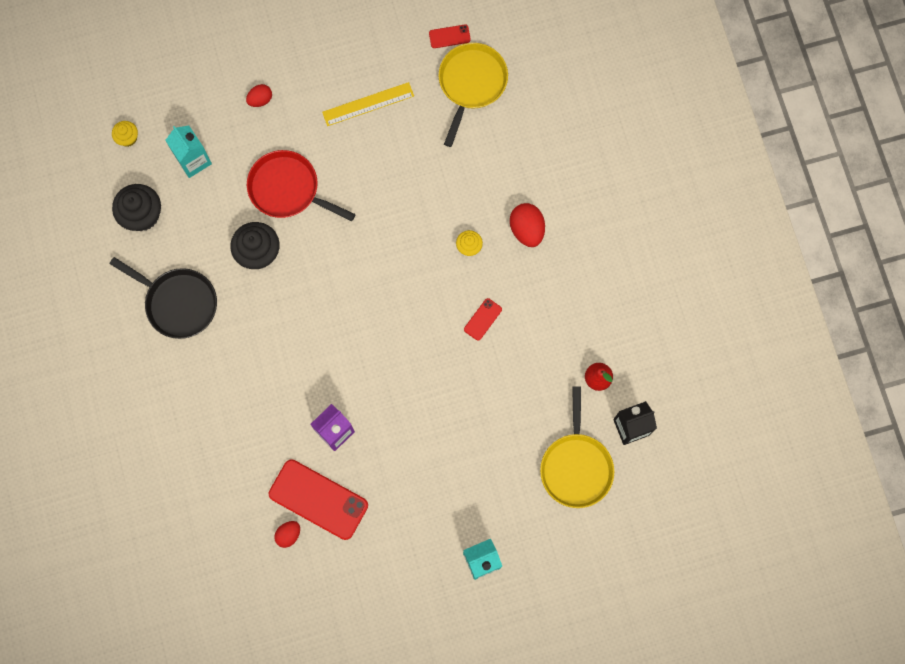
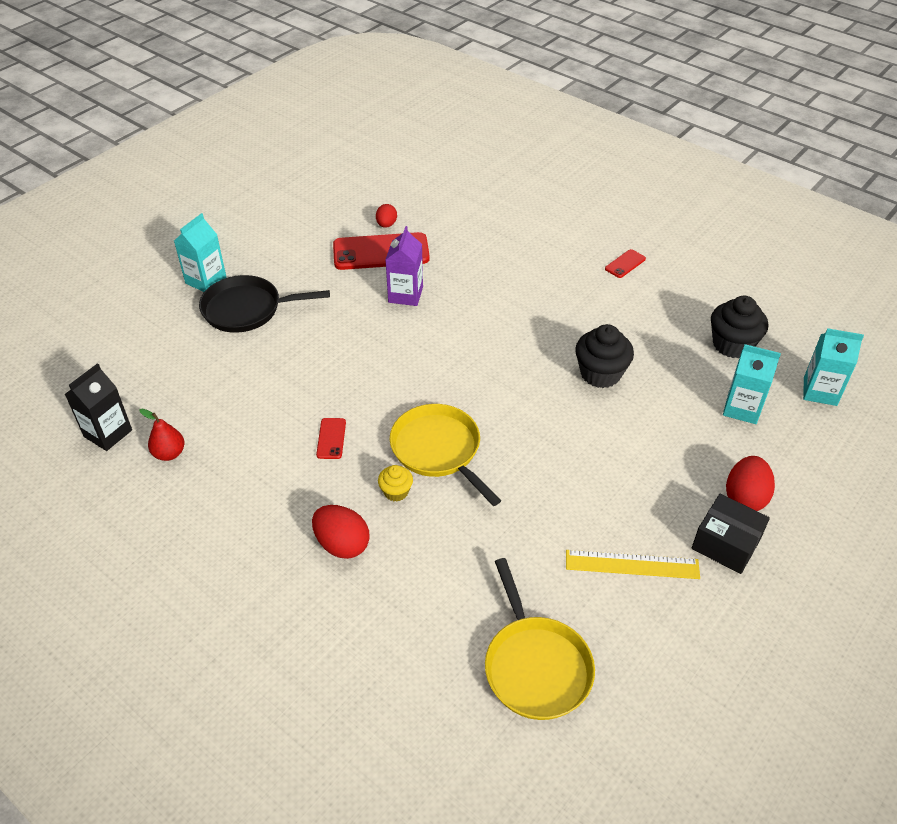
camera: 145 degrees right, 30 degrees down
black pan [109,257,217,339] -> black pan moved to [199,275,330,333]
yellow cupcake [112,121,138,147] -> turquoise carton [803,328,864,406]
red egg [246,84,272,107] -> red egg [726,456,775,511], size x1.62
red pan [247,150,356,221] -> none
yellow ruler [322,82,414,126] -> yellow ruler turned 60 degrees clockwise [566,550,700,579]
red phone [429,24,471,48] -> red phone moved to [605,249,646,278]
yellow pan [540,386,614,508] -> yellow pan moved to [390,404,501,506]
none -> black box [692,494,770,574]

